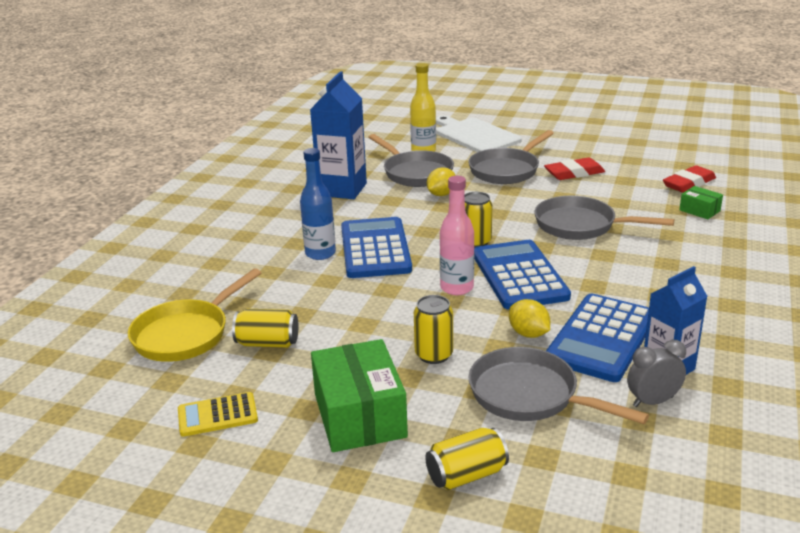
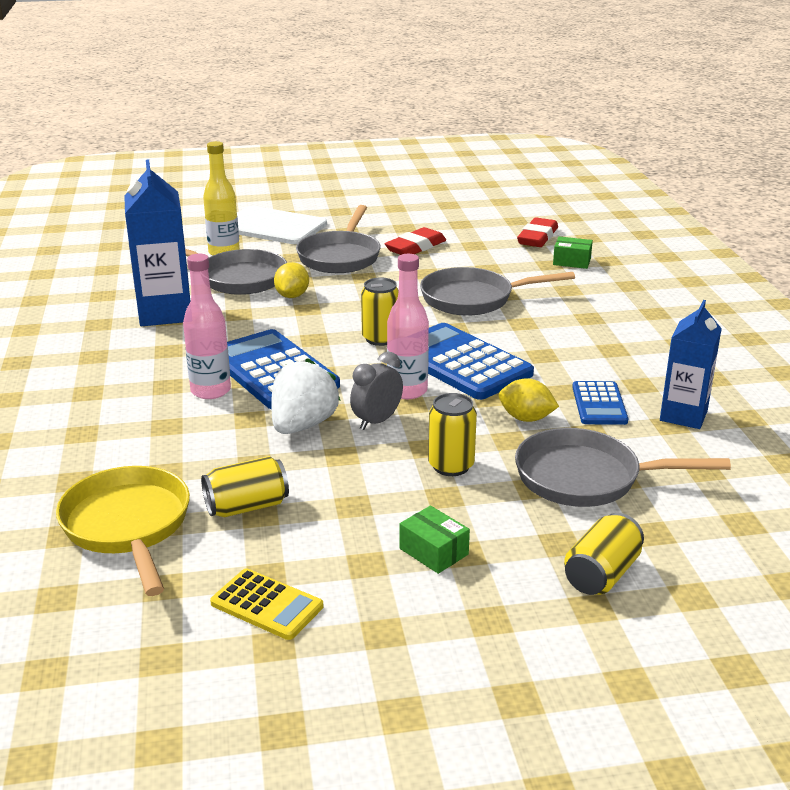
camera: 30 degrees left, 0 degrees up
yellow pan [128,268,261,362] -> yellow pan turned 150 degrees clockwise [56,466,190,596]
yellow calculator [178,392,258,437] -> yellow calculator turned 105 degrees counterclockwise [210,568,323,640]
blue bottle [300,148,336,260] -> pink bottle [183,254,231,399]
green box [311,339,408,452] -> green box [400,506,470,574], size x0.47
blue calculator [546,294,649,382] -> blue calculator [572,381,628,425], size x0.54
grey clock [627,340,686,407] -> grey clock moved to [350,352,403,430]
none -> white strawberry [271,358,341,434]

